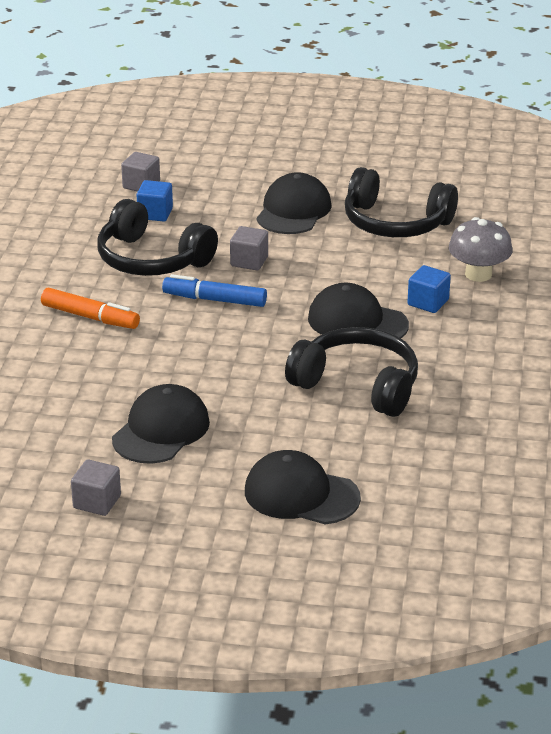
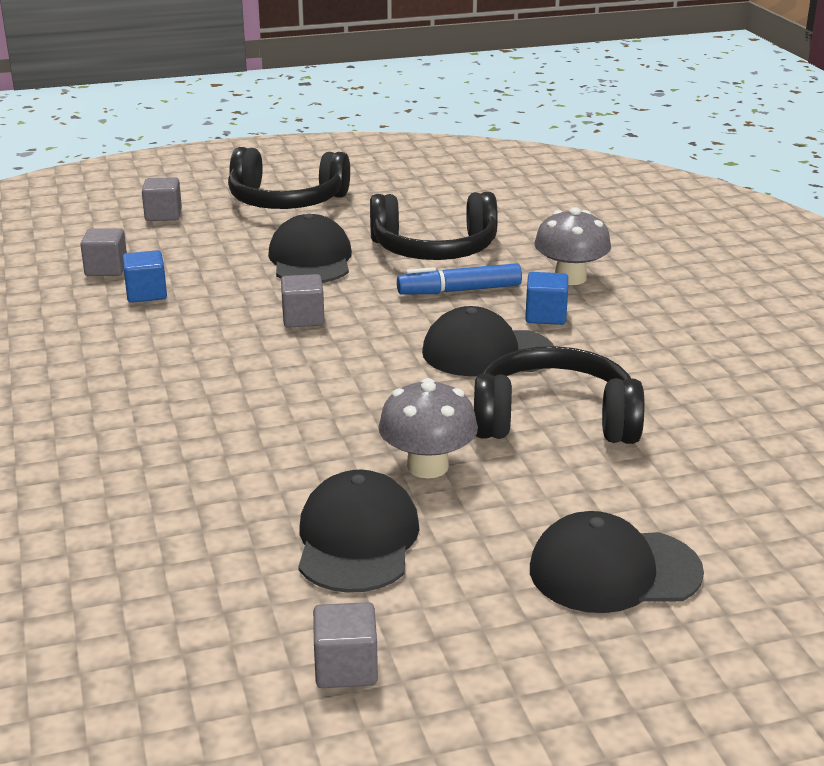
camera: 25 degrees left, 5 degrees down
orange marker [41,288,140,329] -> none
black headphones [97,199,218,276] -> black headphones moved to [228,147,350,209]
blue marker [162,274,267,307] -> blue marker moved to [397,263,522,294]
none -> grey cube [142,177,182,221]
none -> grey mushroom [378,378,478,478]

